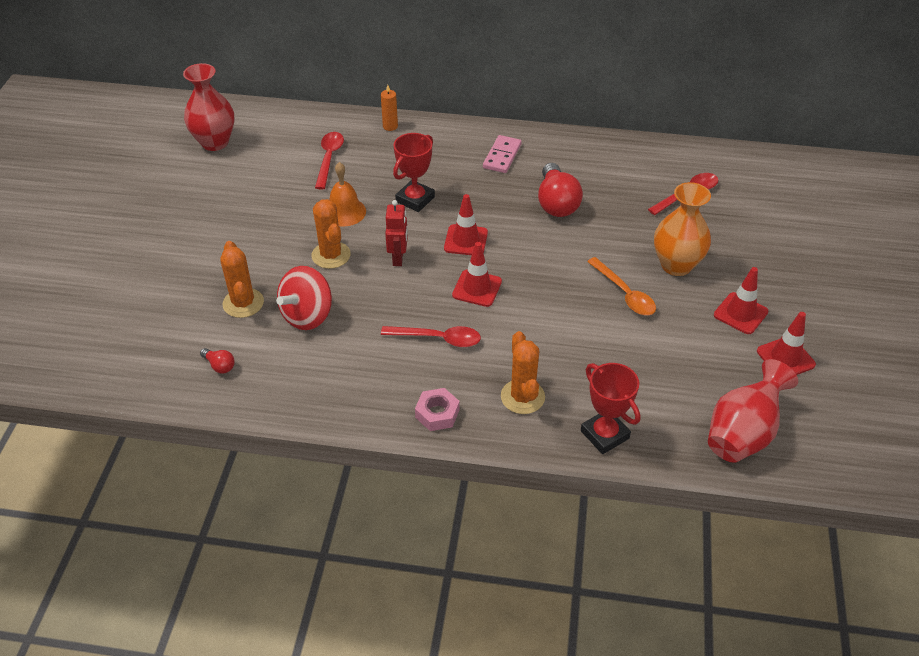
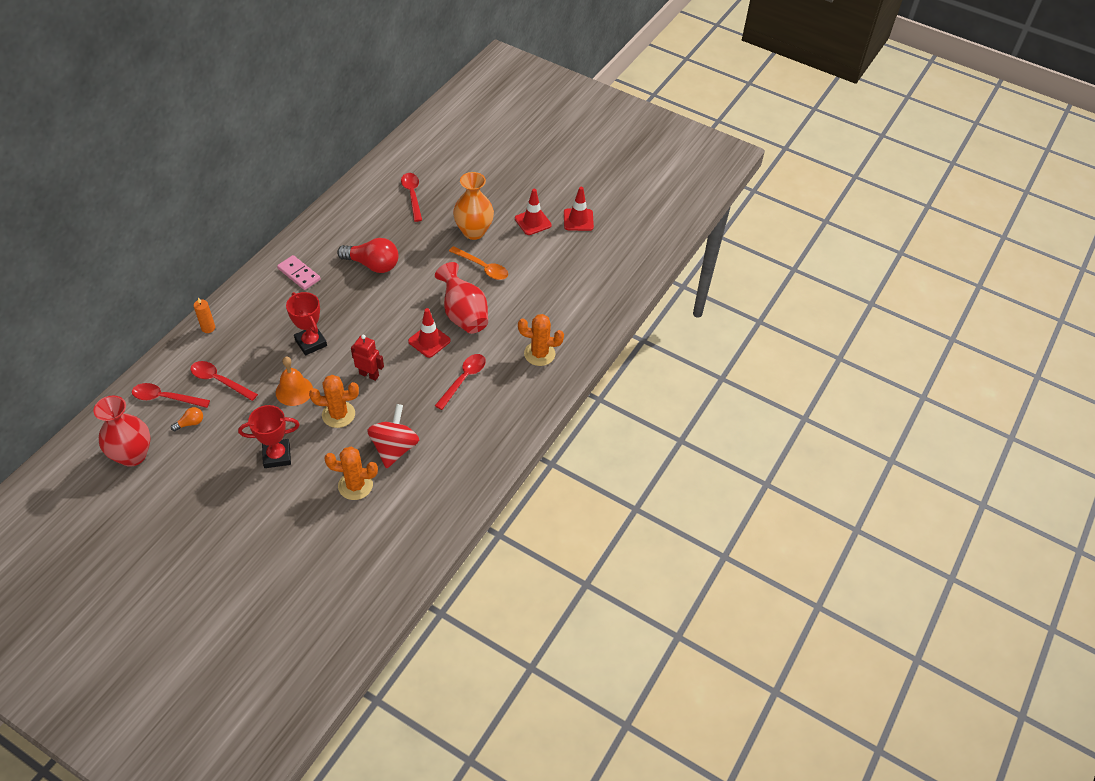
camera: 70 degrees left, 5 degrees up
red light bulb [200,348,235,373] -> none
red spinning top [276,266,332,330] -> red spinning top turned 135 degrees counterclockwise [367,404,419,469]
pink nut [415,388,459,431] -> none
red traffic cone [444,194,488,255] -> none
red trophy [581,363,640,454] -> red trophy moved to [238,405,300,468]
orange spoon [587,257,656,315] -> orange spoon turned 45 degrees clockwise [449,246,508,280]
red vase [708,359,798,463] -> red vase moved to [435,262,488,334]
none -> red spoon [132,383,210,408]
none -> orange light bulb [171,407,203,431]

